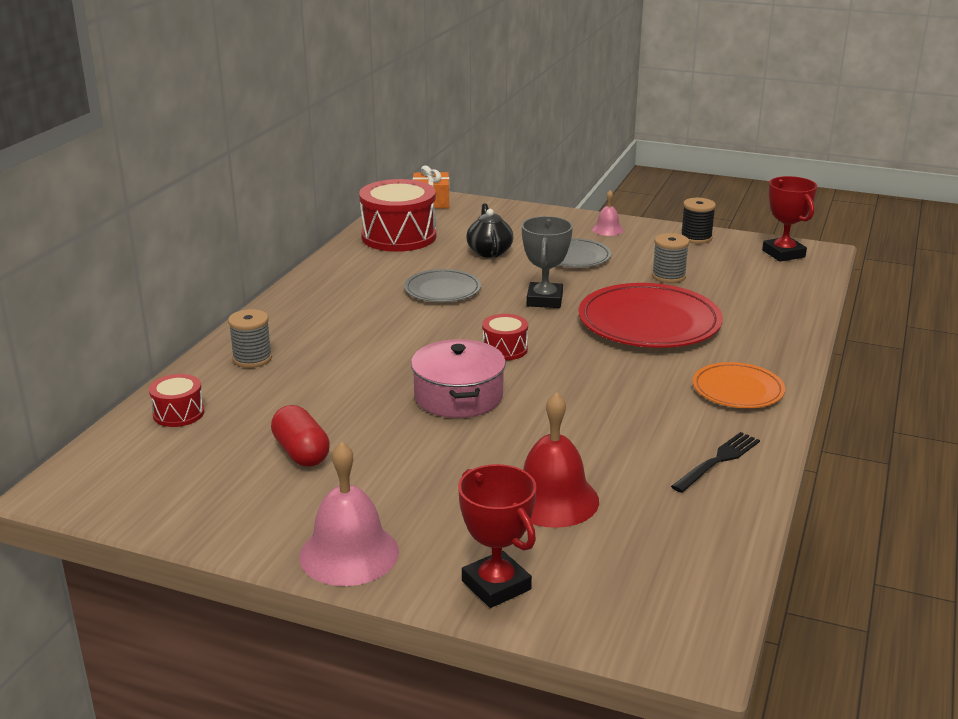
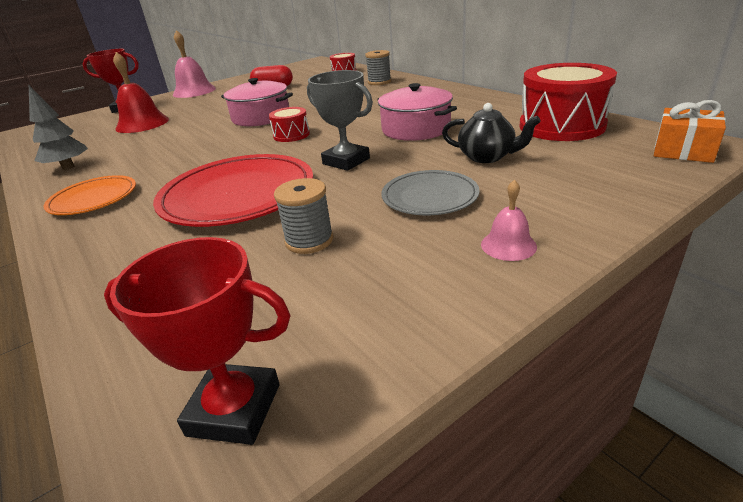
camera: 125 degrees right, 5 degrees up
grey plate [404,269,481,302] -> pink pot [377,83,457,141]
black fork [671,432,760,493] -> grey tree [29,85,88,170]
black spool [681,198,716,244] -> none

